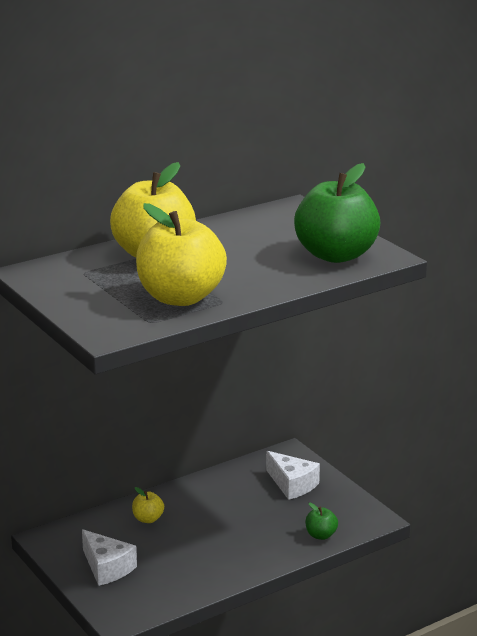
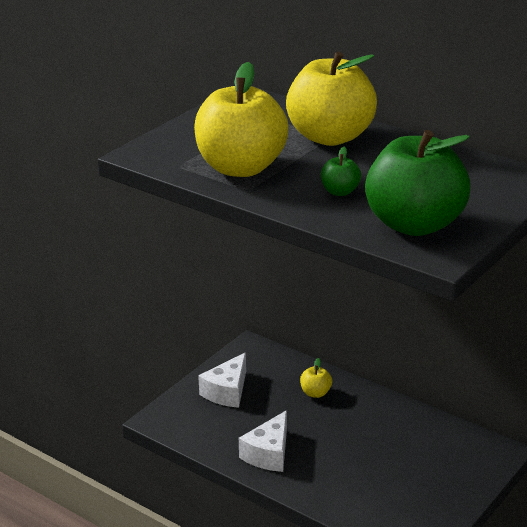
camera: 70 degrees right, 5 degrees up
white cheese [266,451,320,500] -> white cheese moved to [239,410,287,472]
green apple [305,503,338,540] -> green apple moved to [321,147,361,196]

